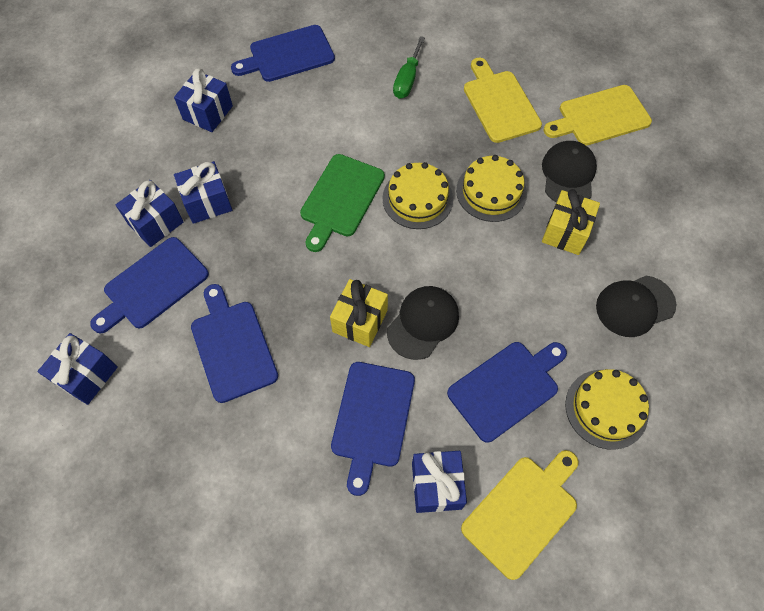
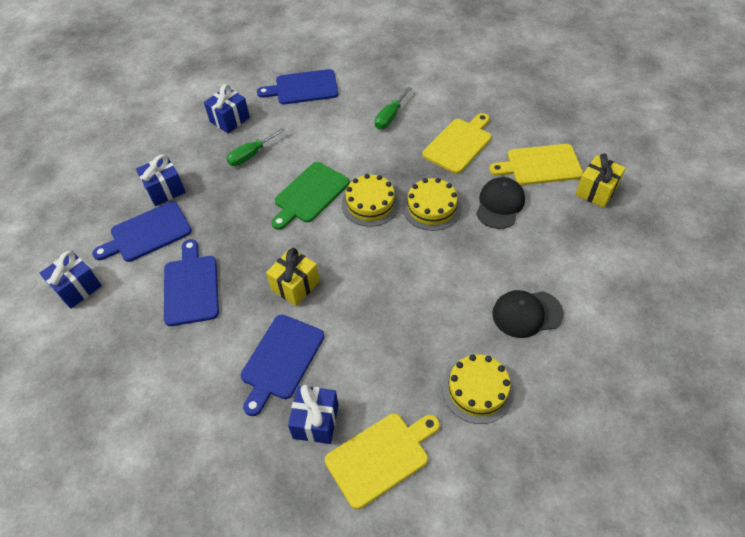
camera: 15 degrees right, 10 degrees down
blue gift [174,161,232,224] -> none
black cap [387,286,459,360] -> none
blue cutting board [447,342,567,443] -> none
yellow cutting board [464,58,542,143] -> yellow cutting board turned 45 degrees clockwise [422,113,491,174]
yellow gift [542,189,600,255] -> yellow gift moved to [575,154,626,208]
none -> green screwdriver [226,128,285,166]

